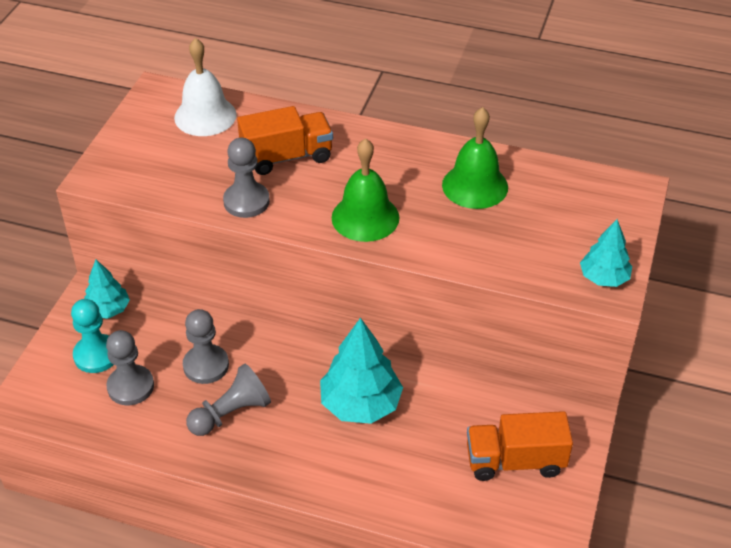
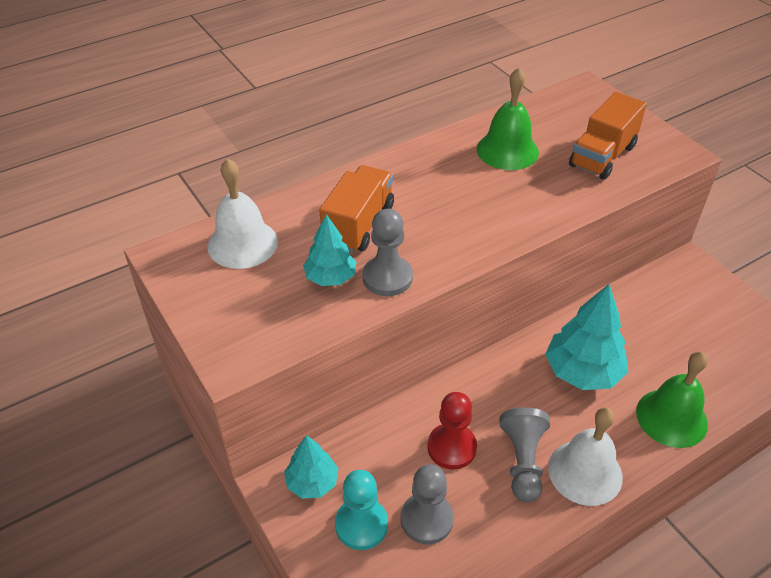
camera: 50 degrees left, 0 degrees up
grey pawn [183,309,229,384] -> red pawn [427,392,477,469]
green bell [332,138,400,242] -> green bell moved to [636,351,708,448]
orange truck [467,411,573,481] -> orange truck moved to [569,92,647,180]
turquoise tree [580,219,632,287] -> turquoise tree moved to [303,214,357,286]
none -> white bell [548,407,623,506]

